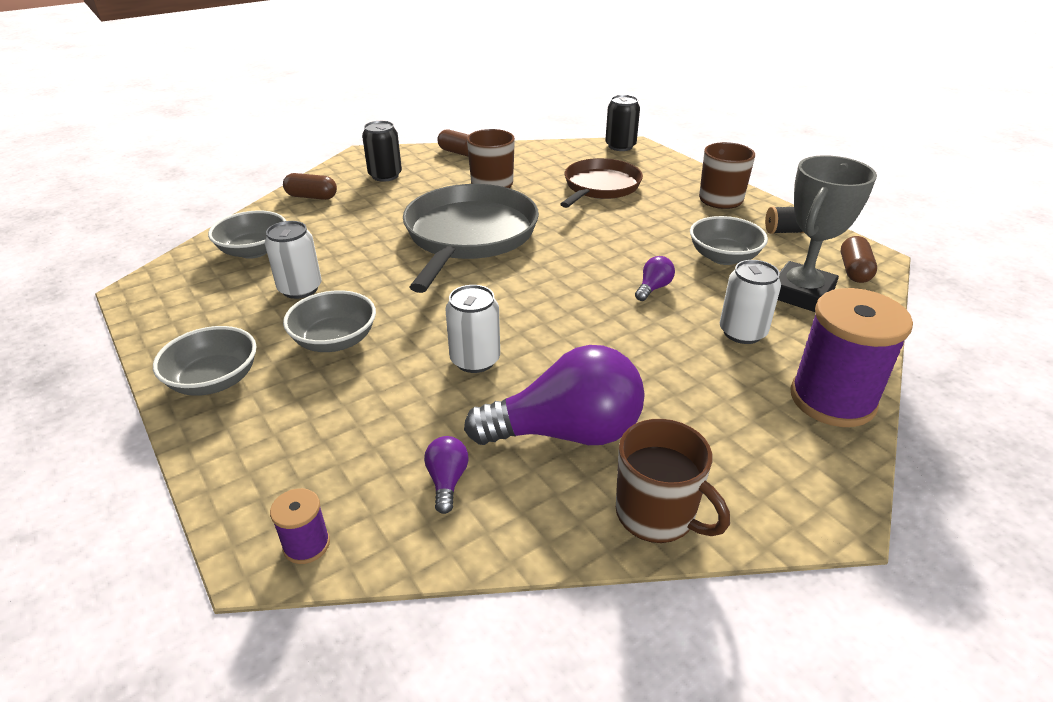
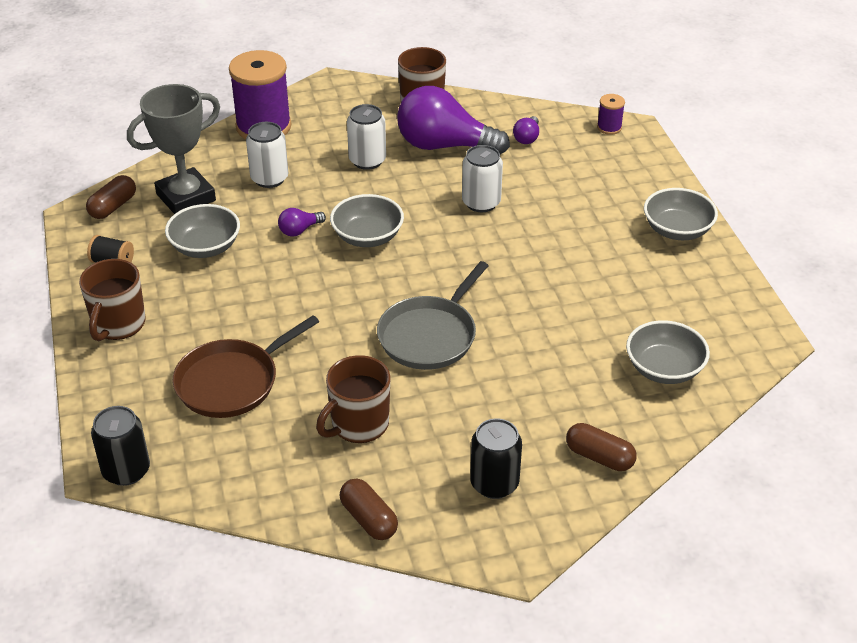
camera: 160 degrees left, 5 degrees up
white can [265,221,322,299] -> white can moved to [347,104,386,170]
grey bowl [283,290,376,352] -> grey bowl moved to [330,194,404,247]
grey pan [403,184,539,293] -> grey pan [377,261,489,370], size x0.65

